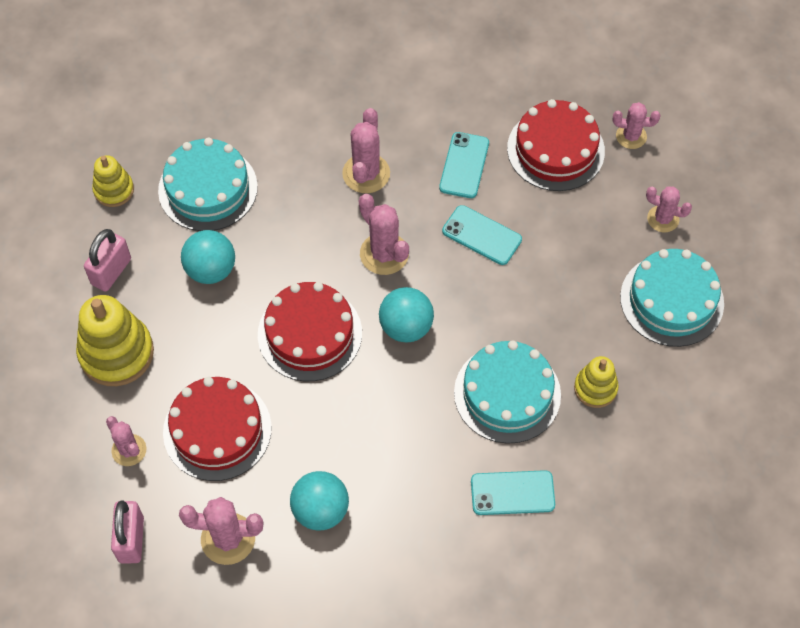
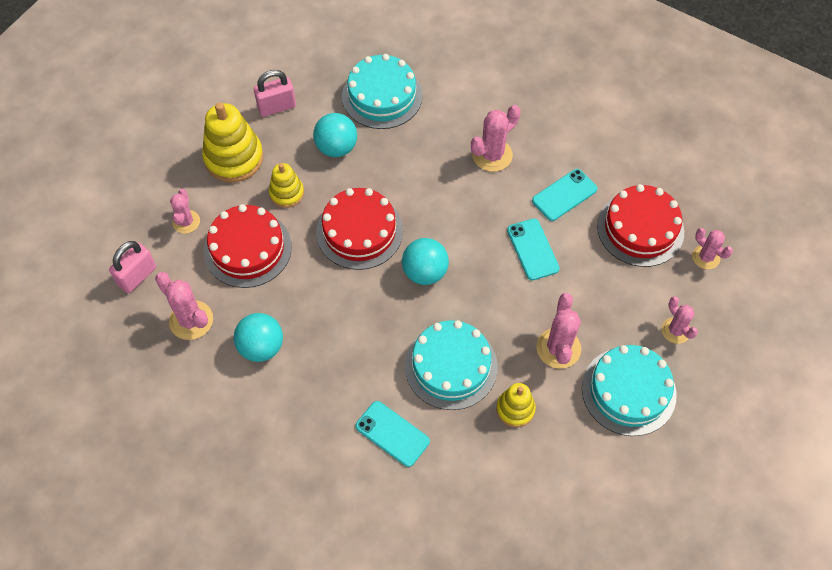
camera: 40 degrees right, 0 degrees up
yellow stacking toy [92,155,134,207] -> yellow stacking toy moved to [269,163,304,208]
pink cactus [359,194,409,275] -> pink cactus moved to [536,293,581,369]

